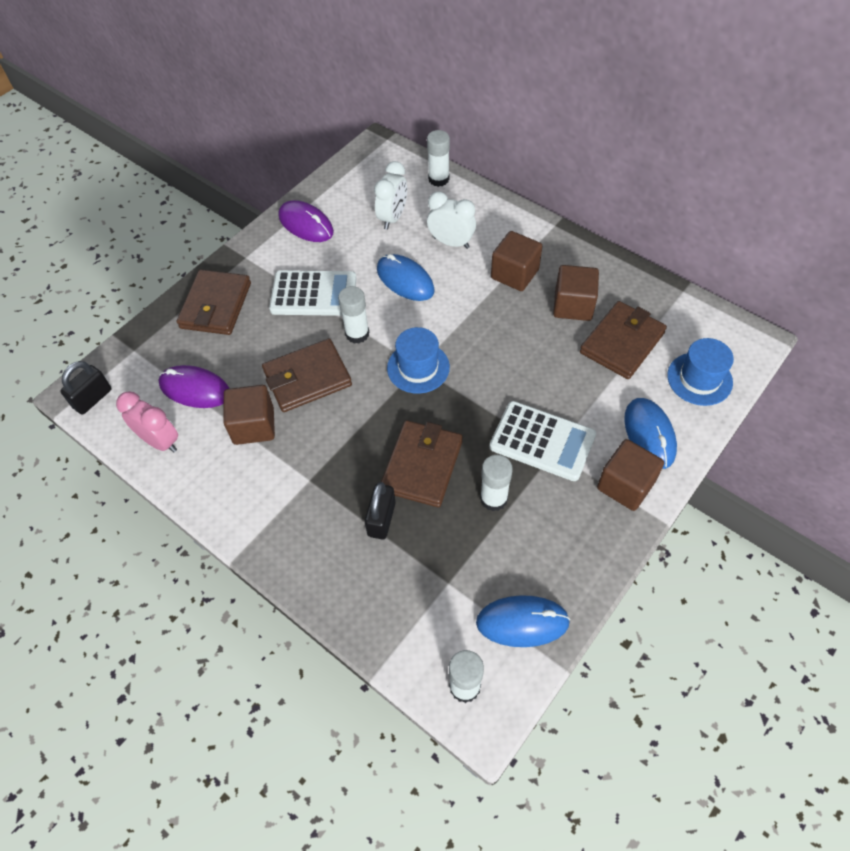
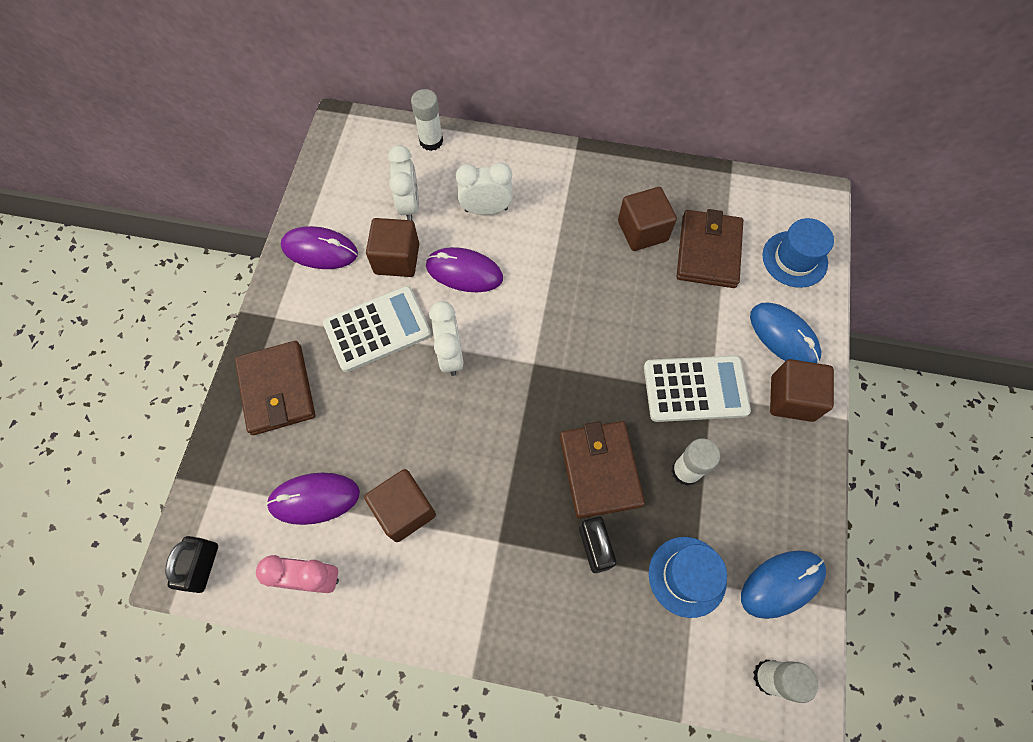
camera: 30 degrees left, 10 degrees up
brown wallet [262,339,352,412] -> none
white glue stick [338,286,369,344] -> white clock [429,301,464,376]
blue mouse [377,254,435,301] -> purple mouse [426,247,503,292]
blue hat [387,327,450,394] -> blue hat moved to [649,537,727,618]
brown cube [491,231,542,291] -> brown cube moved to [366,218,419,277]

